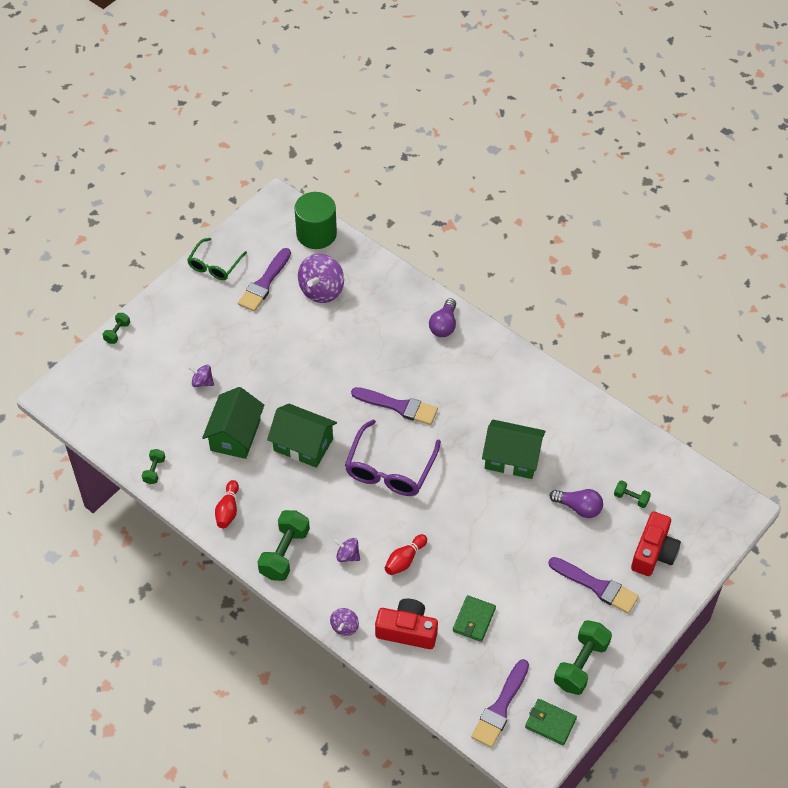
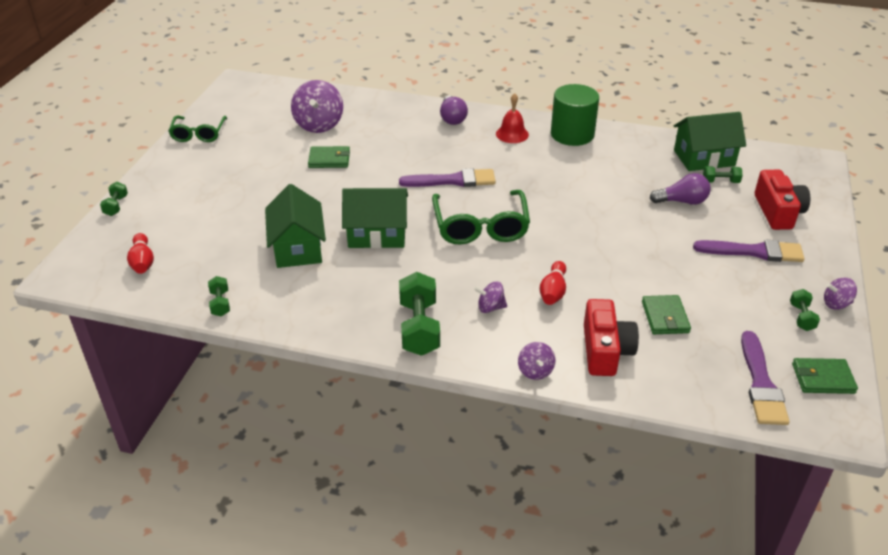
camera: 25 degrees left, 15 degrees down
purple spinning top [188,365,214,387] -> purple spinning top moved to [824,278,857,310]
red bowling pin [215,480,239,528] -> red bowling pin moved to [127,233,154,274]
purple brush [238,248,291,312] -> none
green cylinder [294,192,337,249] -> green cylinder moved to [551,84,599,146]
purple glasses [345,419,441,496] -> green glasses [432,190,530,244]
red camera [375,598,438,649] -> red camera turned 105 degrees clockwise [584,299,639,376]
green house [482,419,546,479] -> green house moved to [674,112,746,171]
green dumbbell [554,620,612,695] -> green dumbbell [790,289,820,331], size x0.51
none -> green wallet [308,146,350,168]
none -> red bell [496,93,529,143]

